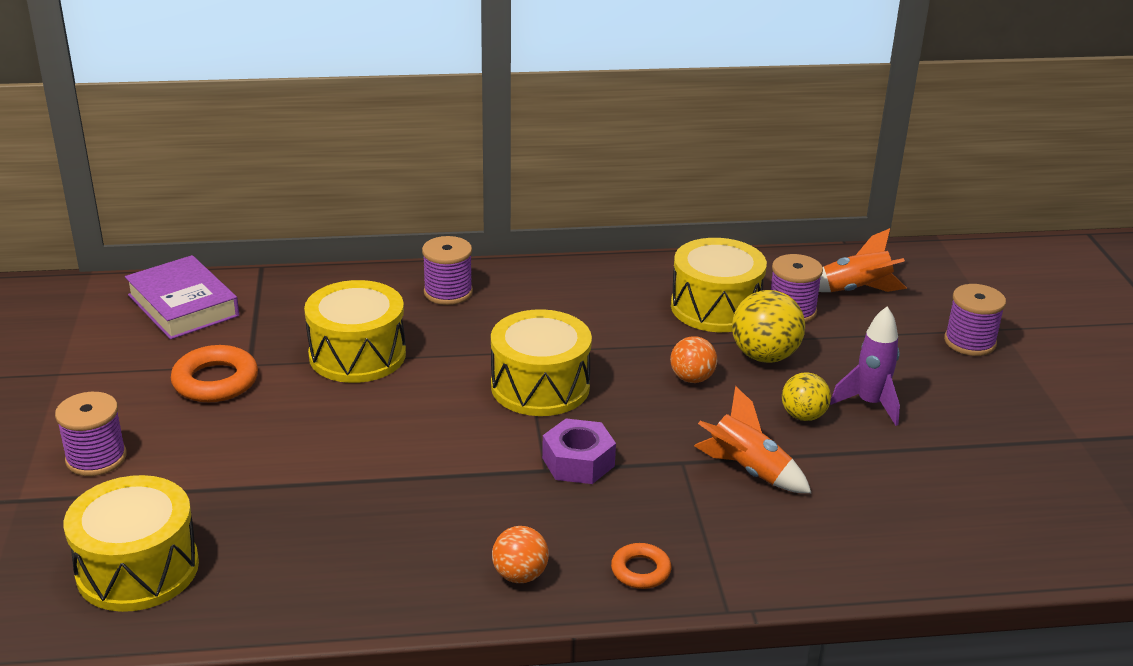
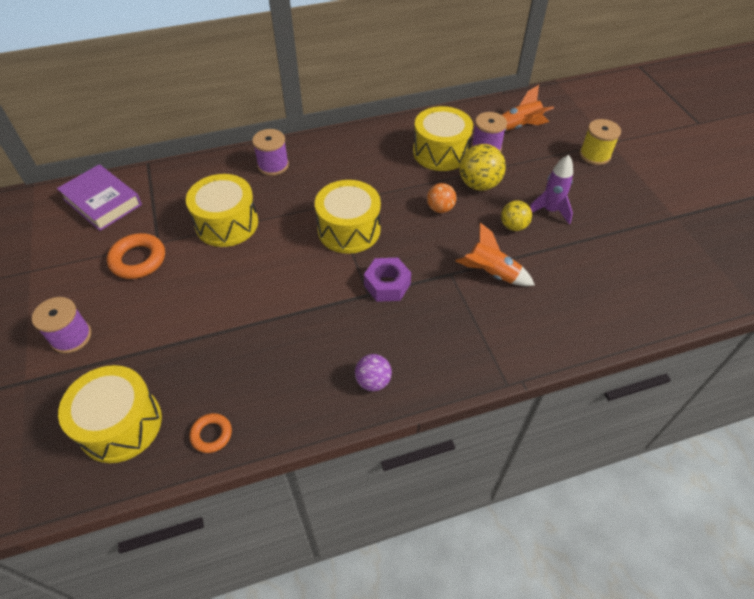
camera: 10 degrees left, 20 degrees up
orange ball [492,526,549,583] -> purple ball [355,354,392,391]
orange ring [611,543,671,589] -> orange ring moved to [189,413,232,453]
purple spool [944,284,1006,356] -> yellow spool [580,119,621,165]

